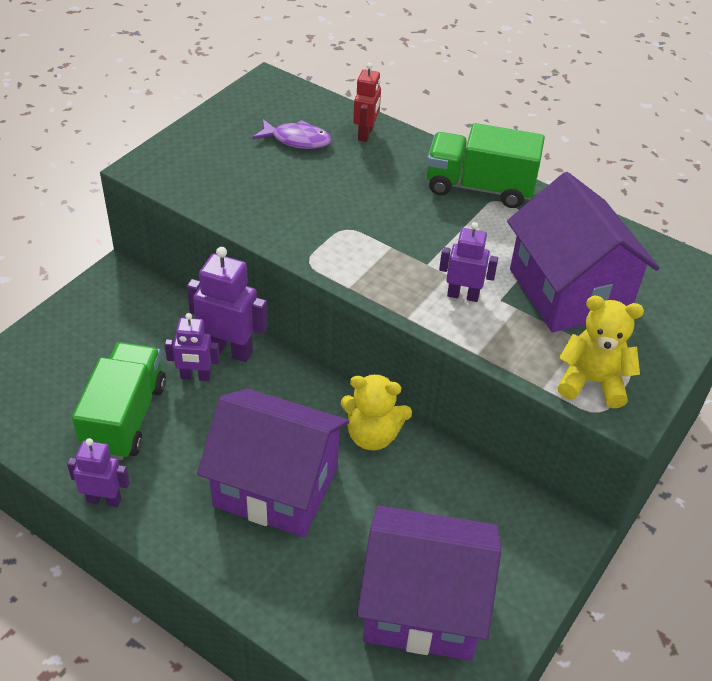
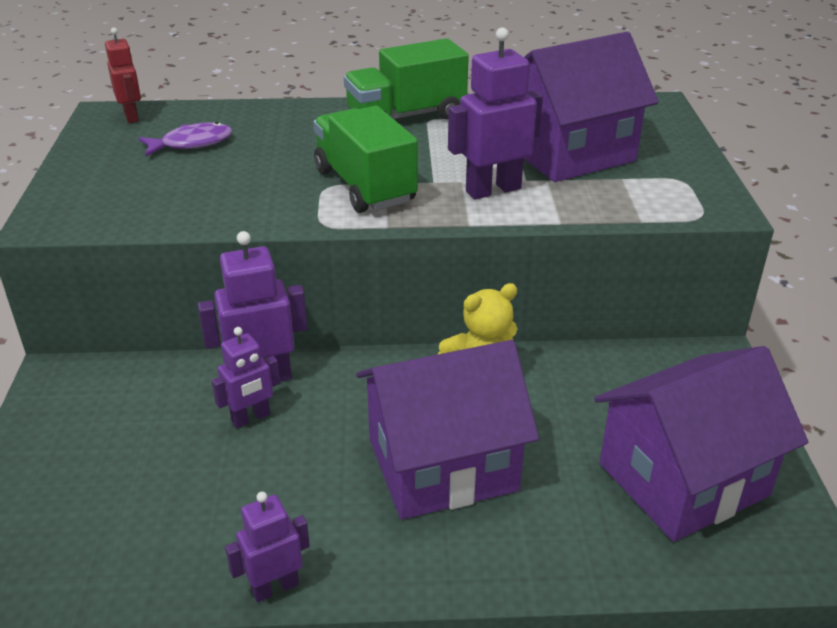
camera: 35 degrees left, 10 degrees down
green truck [72,342,166,460] -> green truck moved to [313,106,418,213]
red robot [353,63,381,142] -> red robot moved to [105,28,141,123]
purple robot [439,222,498,302] -> purple robot [448,27,543,200], size x1.59
purple house [507,172,660,332] -> purple house turned 60 degrees counterclockwise [524,32,659,182]
yellow teddy bear [558,296,644,408] -> none

